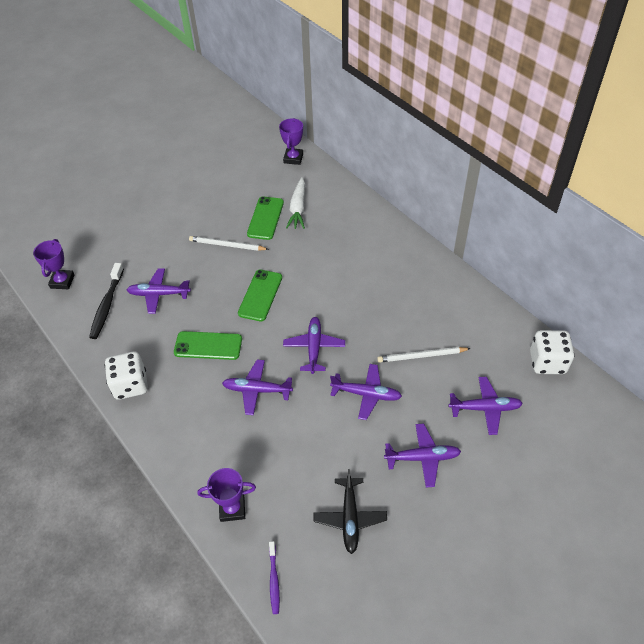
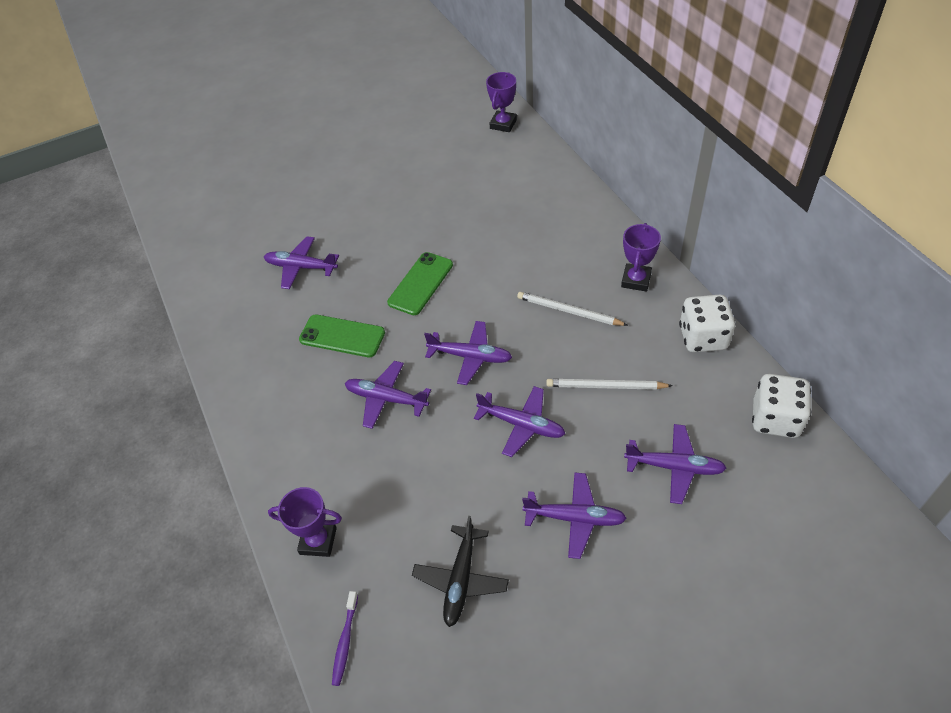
camera: 15 degrees right, 0 degrees up
purple trophy [33,239,74,289] -> purple trophy moved to [621,223,661,292]
black toothbrush [89,263,124,339] -> none
white dice [105,352,148,400] -> white dice moved to [679,295,735,352]
white pencil [189,236,269,251] -> white pencil moved to [517,292,628,326]
green phone [247,196,284,240] -> none
purple plane [283,317,345,374] -> purple plane turned 90 degrees clockwise [424,321,512,385]
white carrot [286,177,305,229] -> none

